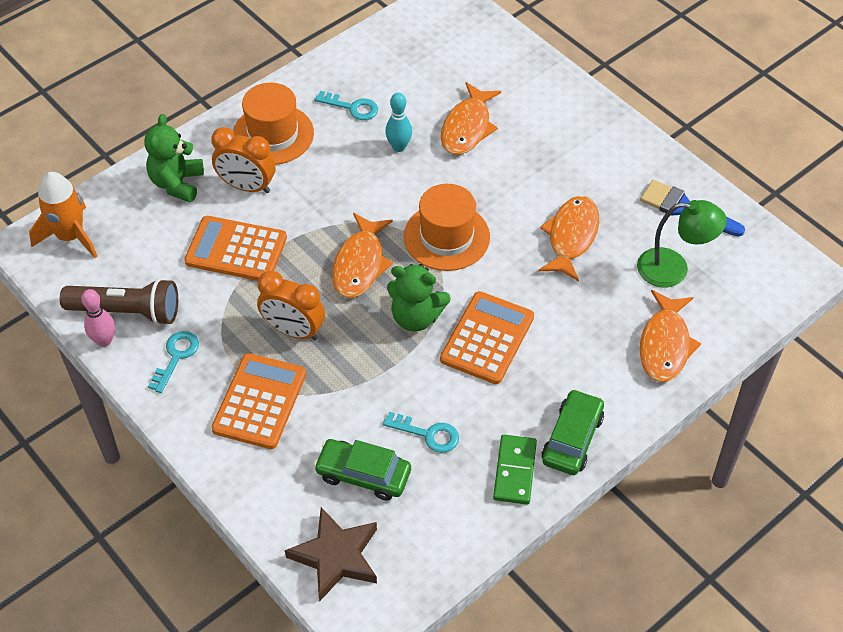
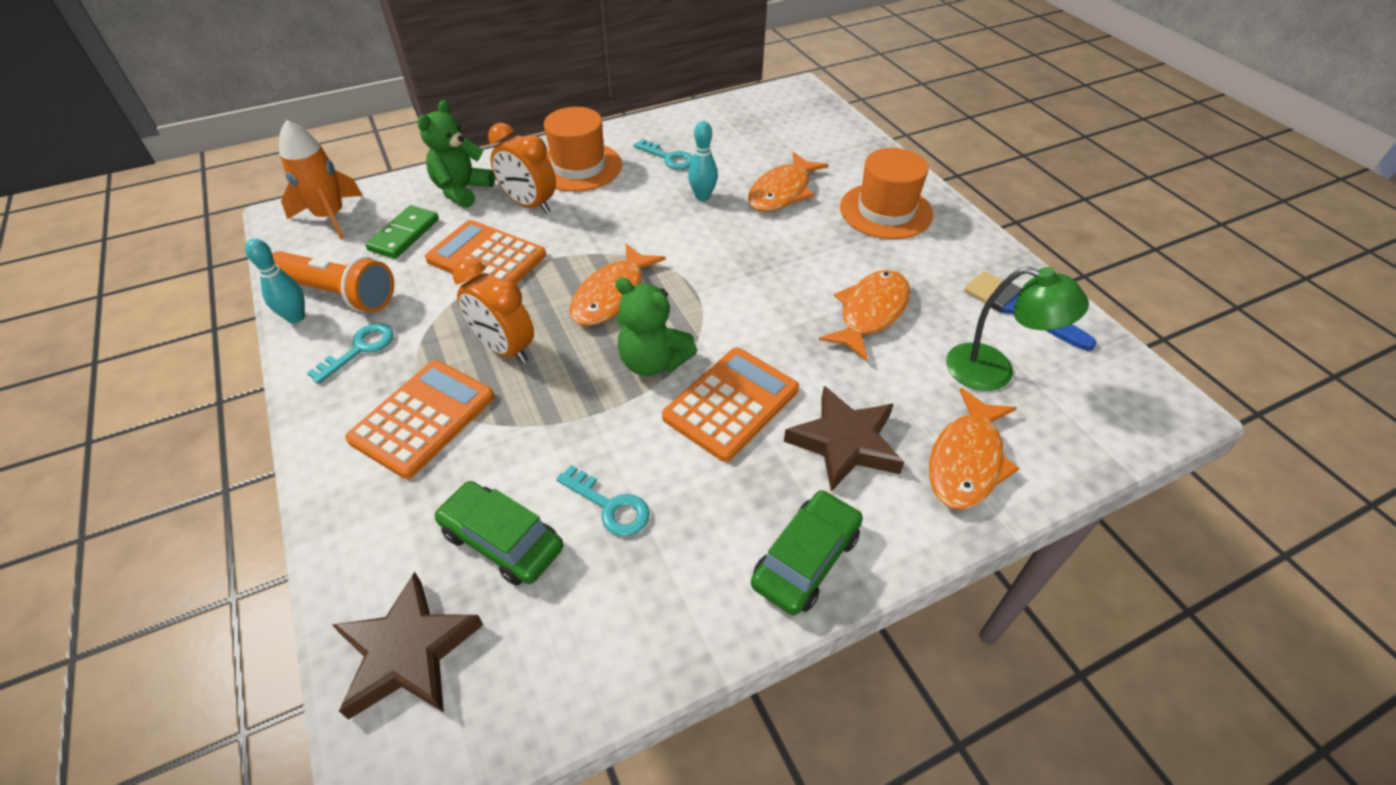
camera: 15 degrees right, 5 degrees down
brown flashlight [60,278,178,325] -> orange flashlight [272,251,394,312]
pink bowling pin [81,289,115,347] -> turquoise bowling pin [245,239,305,323]
orange hat [404,184,490,271] -> orange hat moved to [840,148,933,239]
green domino [493,435,537,505] -> green domino moved to [365,205,439,259]
none -> brown star [784,386,905,492]

